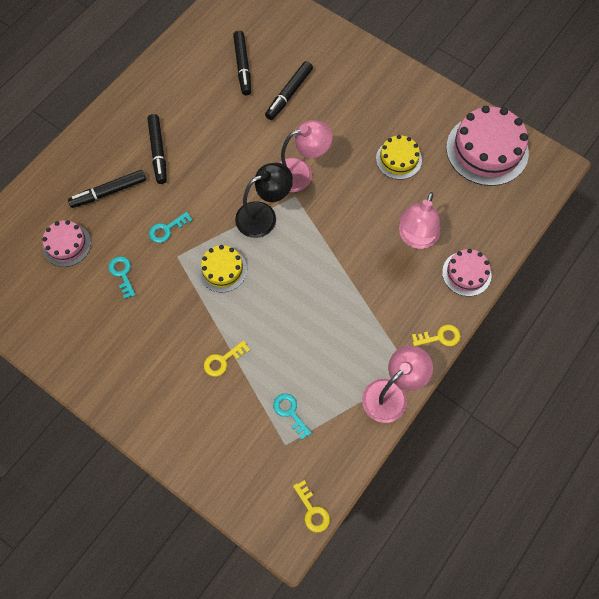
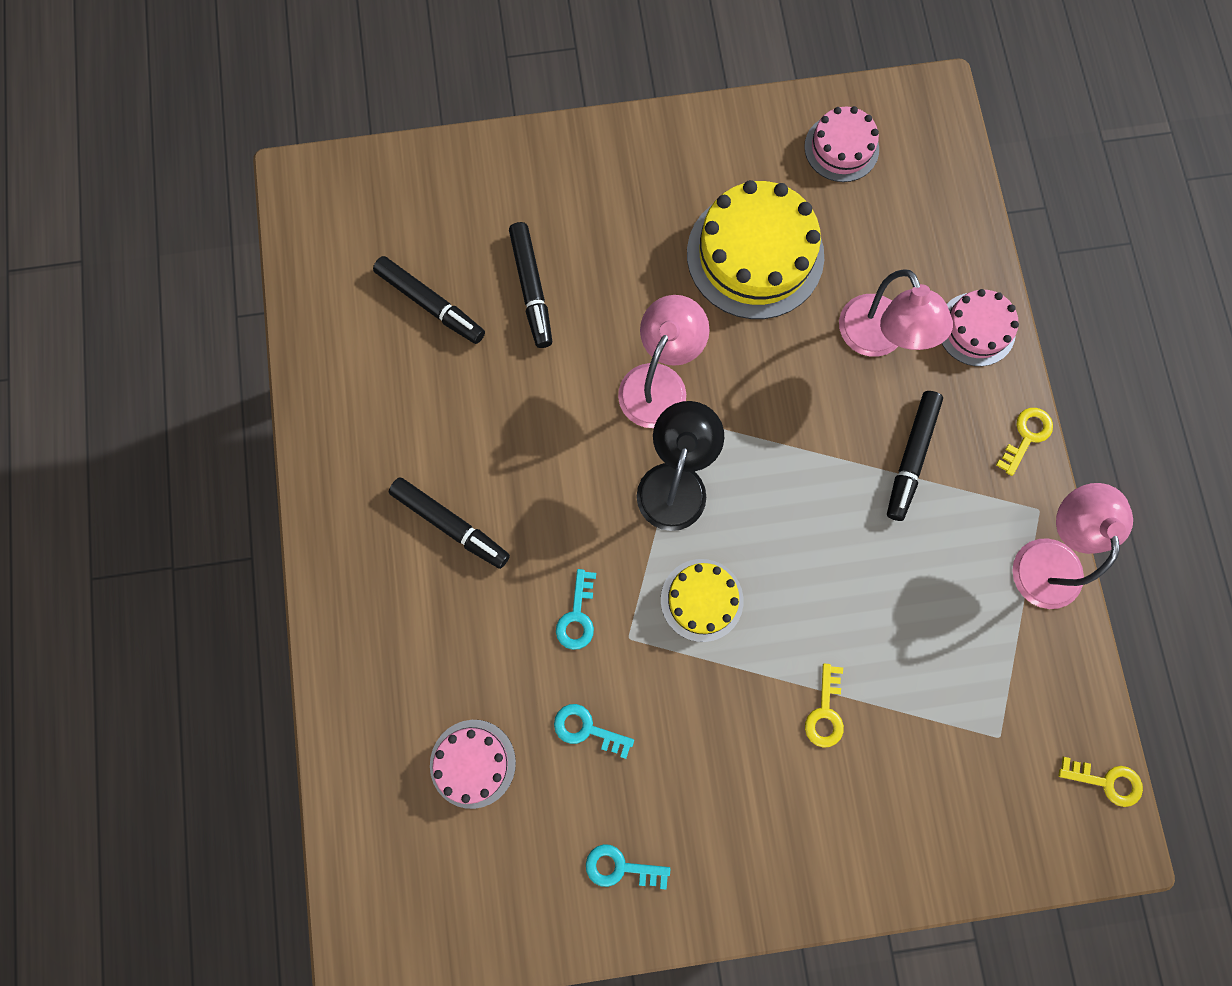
camera: 45 degrees left, 10 degrees up
black marker [68,170,146,208] -> black marker moved to [887,391,943,521]
turquoise key [273,393,312,440] -> turquoise key moved to [586,844,670,890]
yellow cake [376,135,422,180] -> yellow cake [687,180,824,319], size x1.79
pink cake [446,106,529,186] -> pink cake [804,106,879,182], size x0.56

